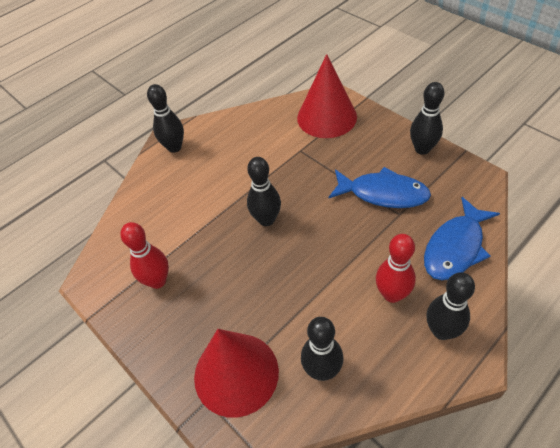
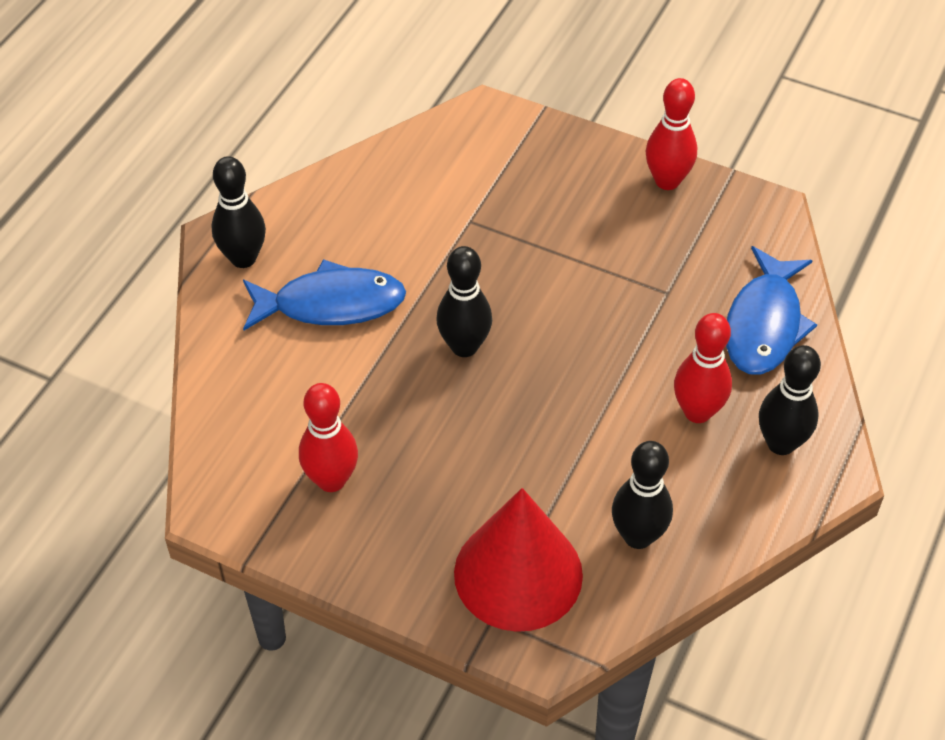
camera: 25 degrees left, 0 degrees up
red cone [297,54,357,138] -> none
blue fish [328,167,431,208] -> blue fish moved to [243,259,406,330]
black bowling pin [410,82,445,155] -> red bowling pin [646,78,697,190]

